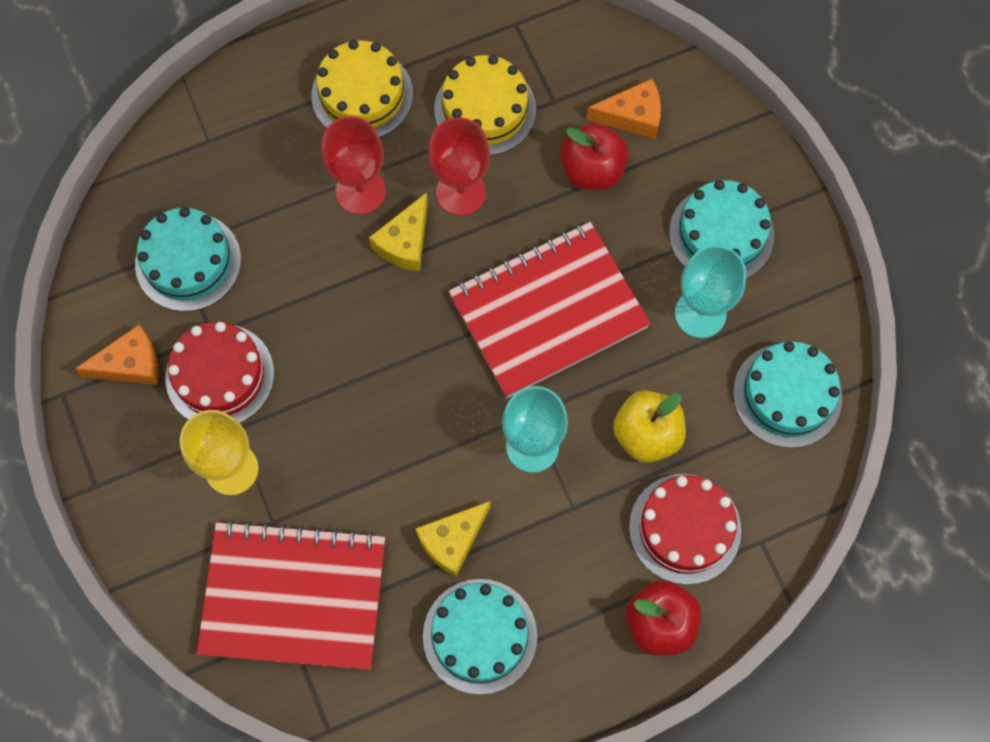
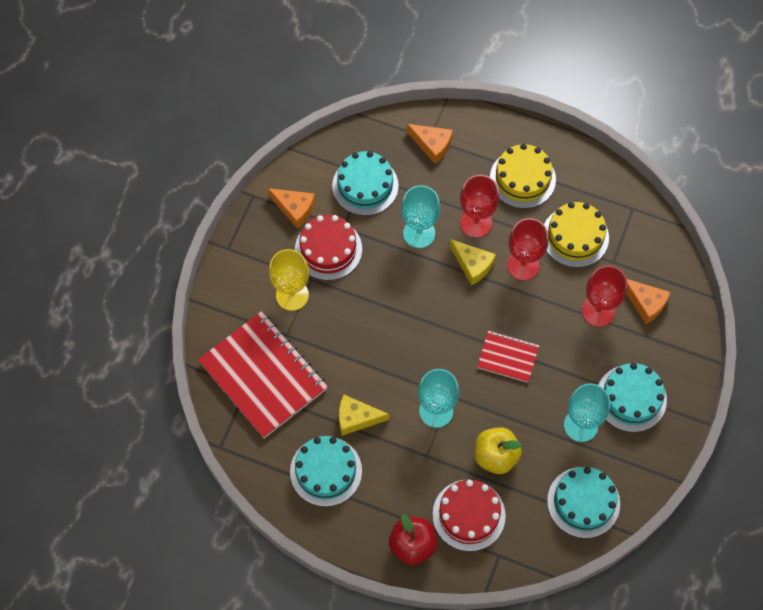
camera: 45 degrees right, 5 degrees down
yellow cheese [369,192,428,272] -> yellow cheese turned 120 degrees counterclockwise [450,239,496,286]
red notebook [449,222,651,398] -> red notebook [477,331,539,383], size x0.50
red apple [560,123,629,190] -> red goblet [582,266,627,327]
none -> turquoise goblet [401,185,440,248]
none -> orange cheese [406,124,453,164]

